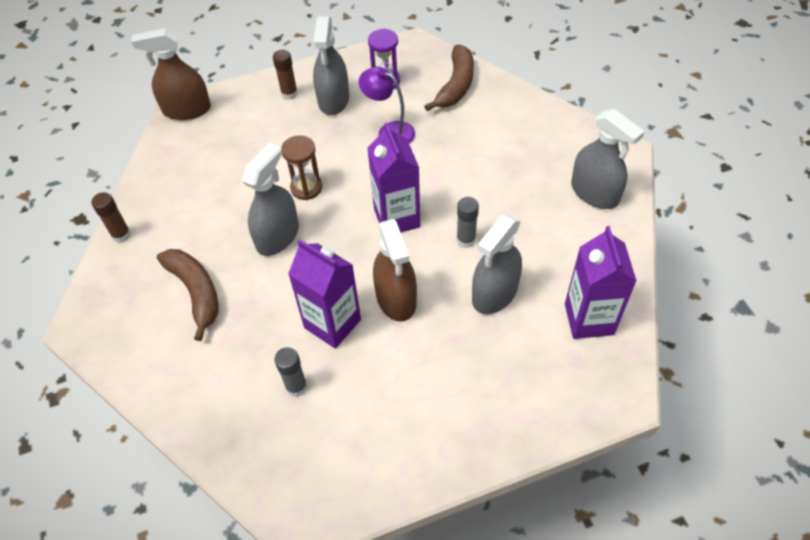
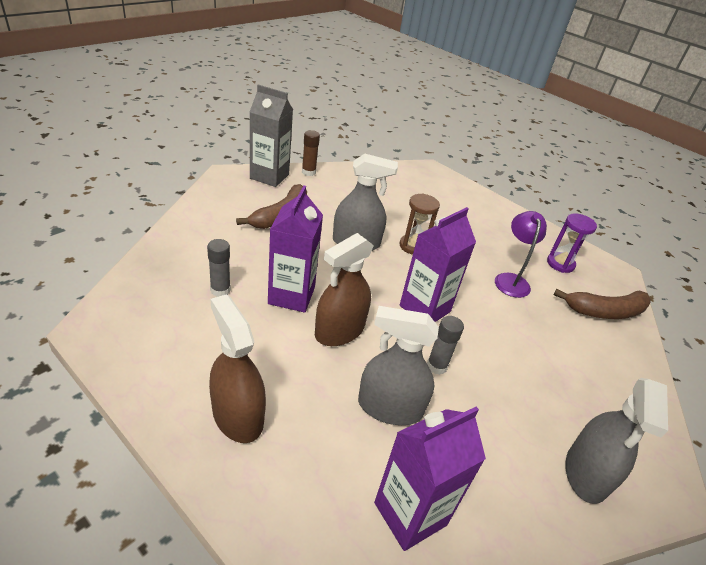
camera: 55 degrees right, 15 degrees down
brown spray bottle [131,28,211,120] -> brown spray bottle moved to [209,294,266,443]
brown glue stick [273,50,298,100] -> none
grey spray bottle [313,16,349,115] -> none
none -> grey carton [250,85,293,187]

